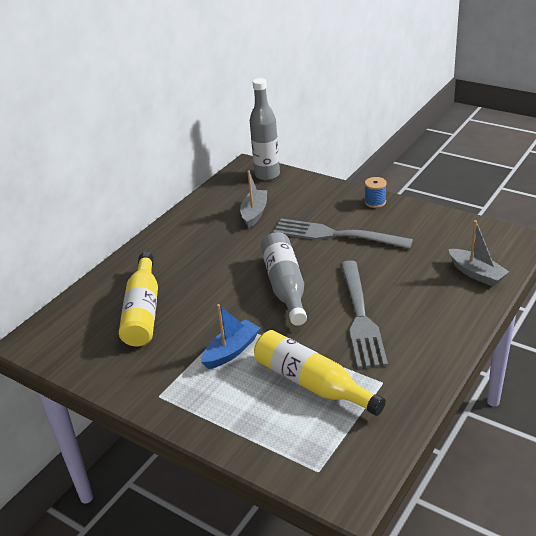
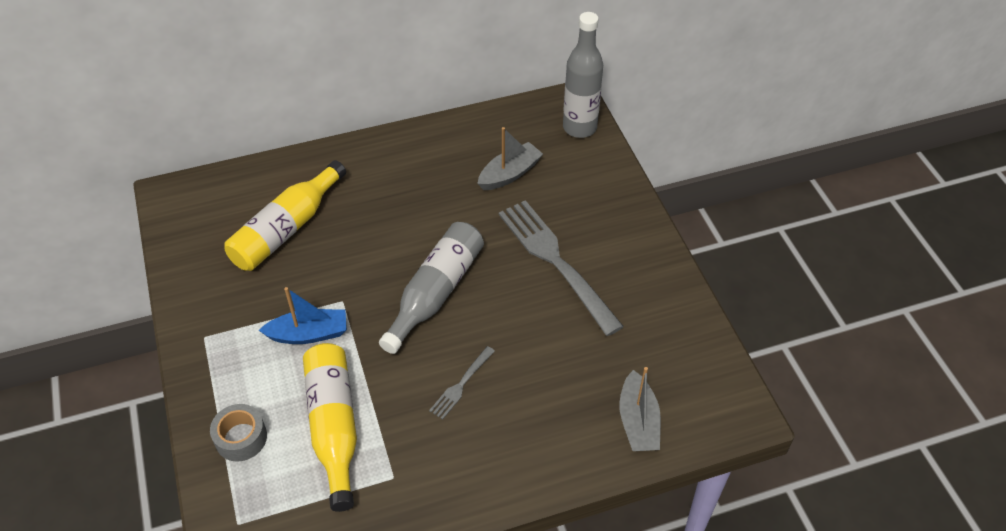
camera: 35 degrees right, 15 degrees up
grey fork [341,260,388,369] -> grey fork [429,346,495,419], size x0.46
blue spool [365,177,387,208] -> none
none -> grey tape [210,404,267,462]

